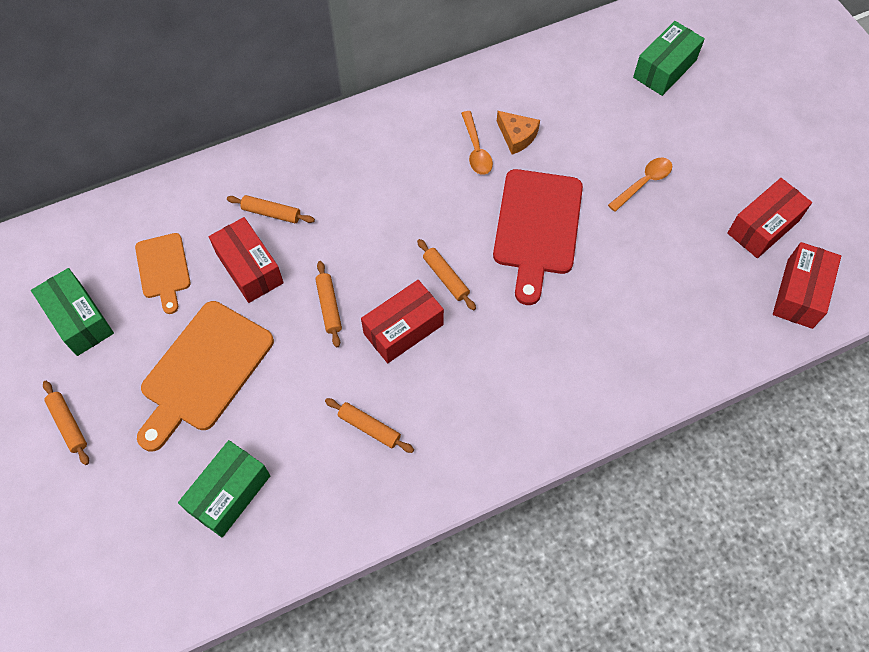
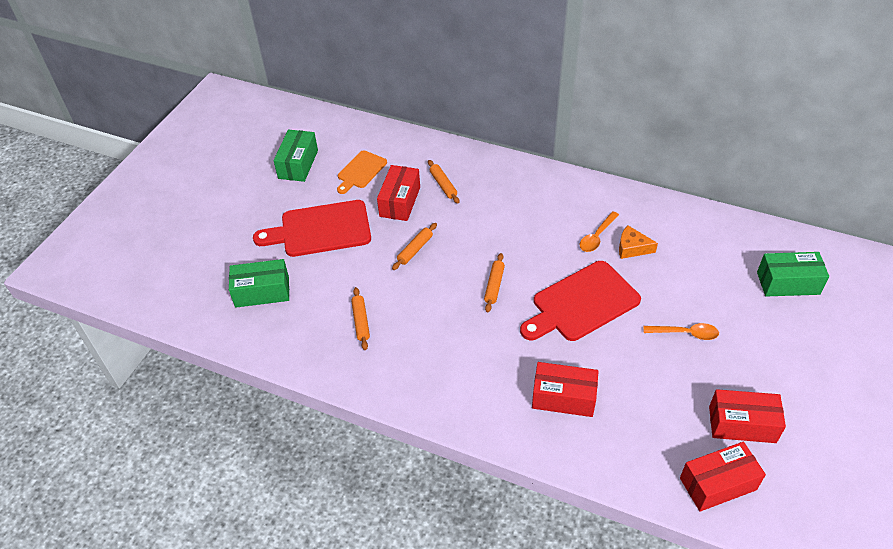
camera: 50 degrees right, 15 degrees down
orange rolling pin [43,381,89,465] -> none
orange cutting board [137,301,274,452] -> red cutting board [253,200,371,257]
red box [361,280,444,363] -> red box moved to [532,362,599,417]
orange cheese [497,111,540,155] -> orange cheese turned 105 degrees clockwise [619,226,658,259]

